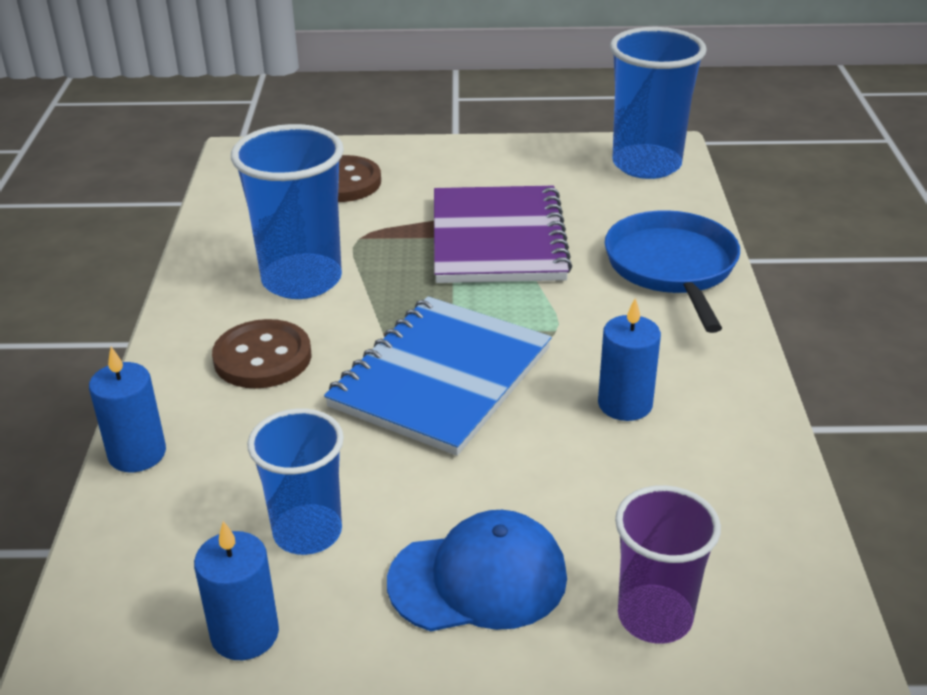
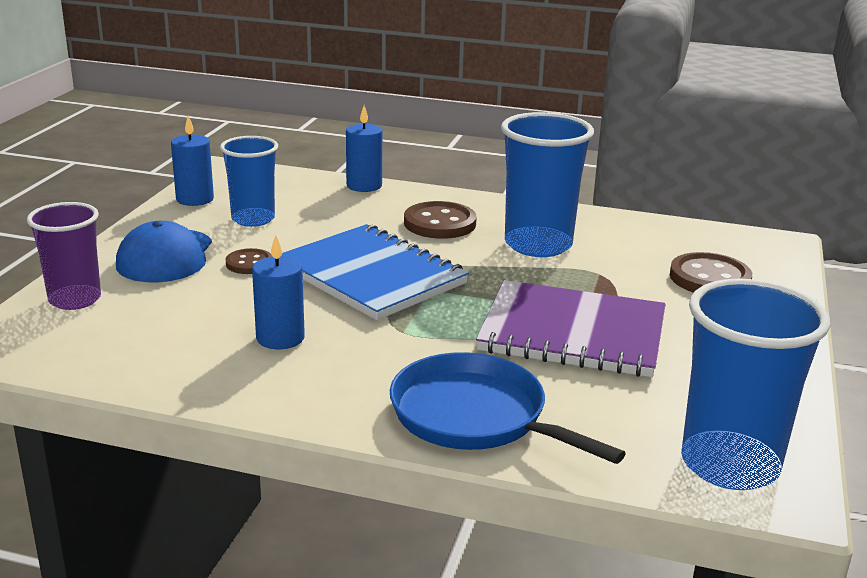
camera: 105 degrees right, 10 degrees down
blue pan [605,210,740,333] -> blue pan turned 150 degrees counterclockwise [390,352,626,464]
none -> brown button [226,248,272,274]

